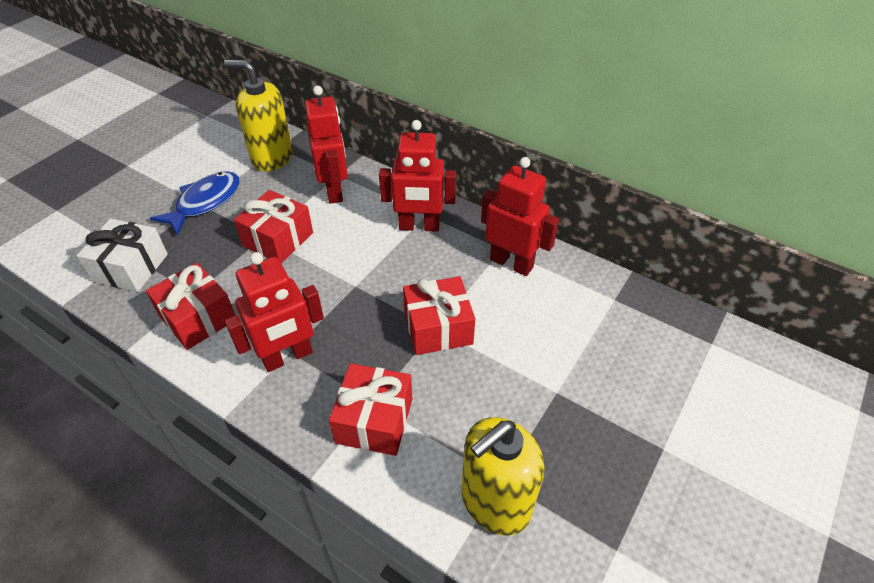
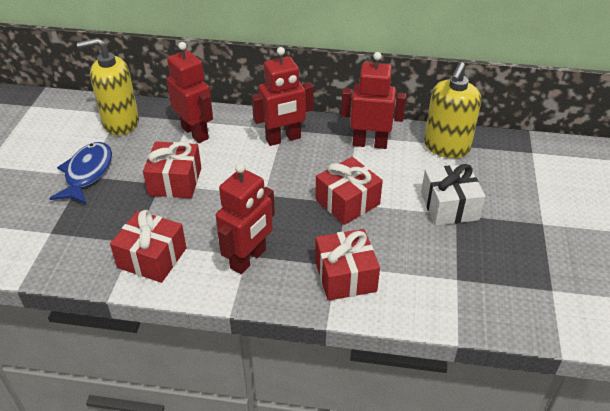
camera: 25 degrees left, 5 degrees down
white gift [77,219,168,292] -> white gift moved to [421,164,486,226]
yellow soap dispenser [462,417,545,536] -> yellow soap dispenser moved to [424,62,481,158]

